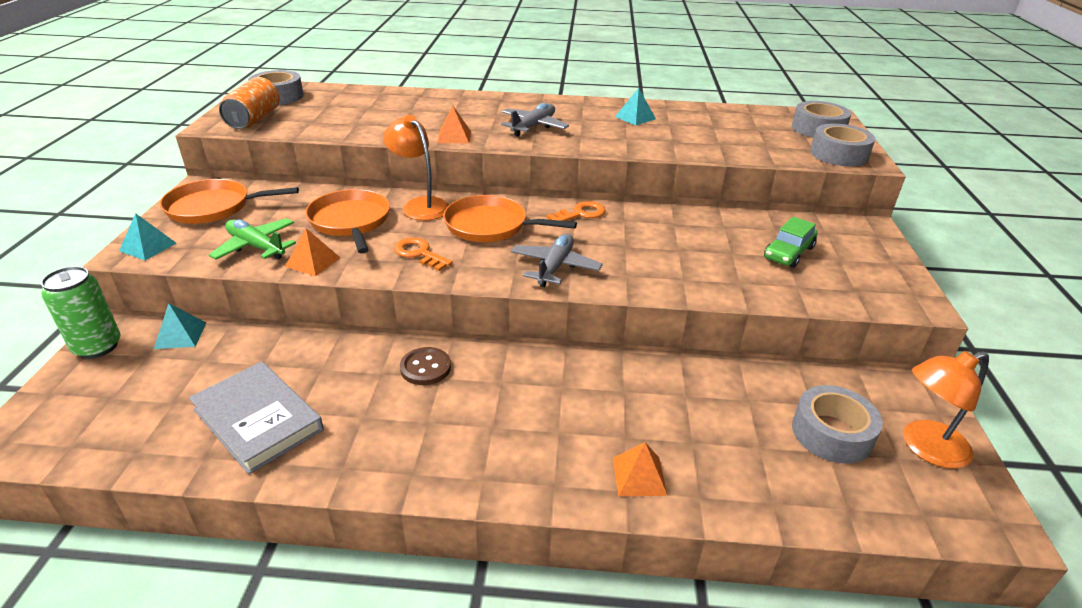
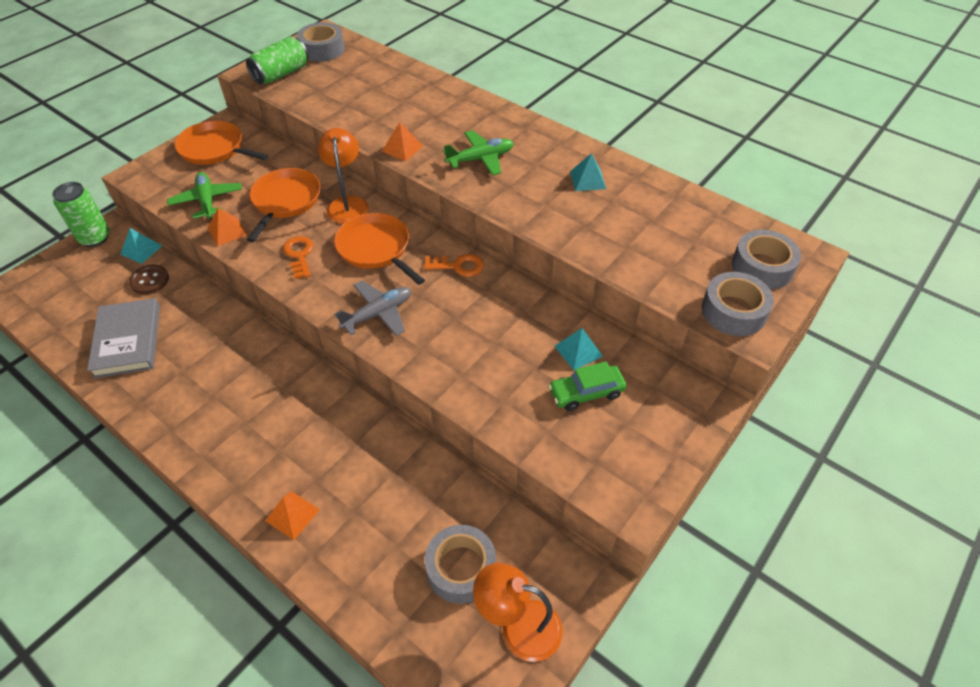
camera: 35 degrees right, 15 degrees up
turquoise pyramid [119,213,176,260] -> turquoise pyramid moved to [554,328,603,370]
orange can [219,77,280,129] -> green can [246,36,308,84]
brown button [400,347,451,385] -> brown button moved to [129,265,169,294]
grey plane [501,103,569,136] -> green plane [443,130,514,176]

